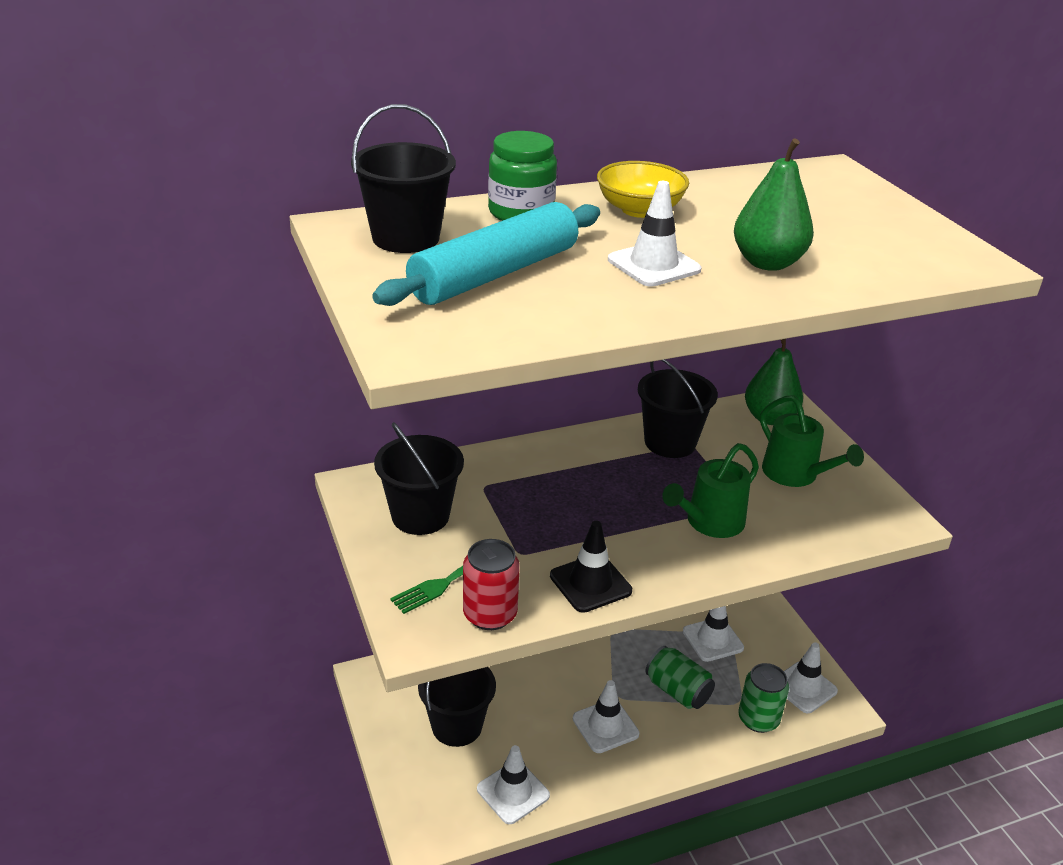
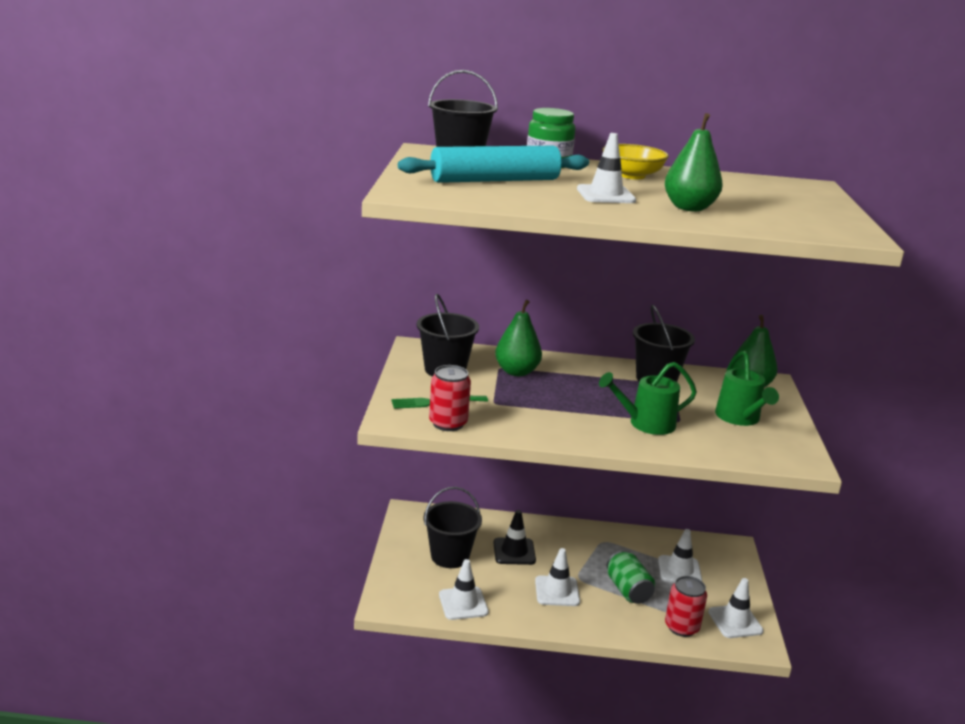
camera: 25 degrees right, 10 degrees down
black traffic cone [550,521,632,613] -> black traffic cone moved to [494,510,536,565]
green can [738,663,789,733] -> red can [665,576,707,637]
none -> green pear [495,300,542,376]

